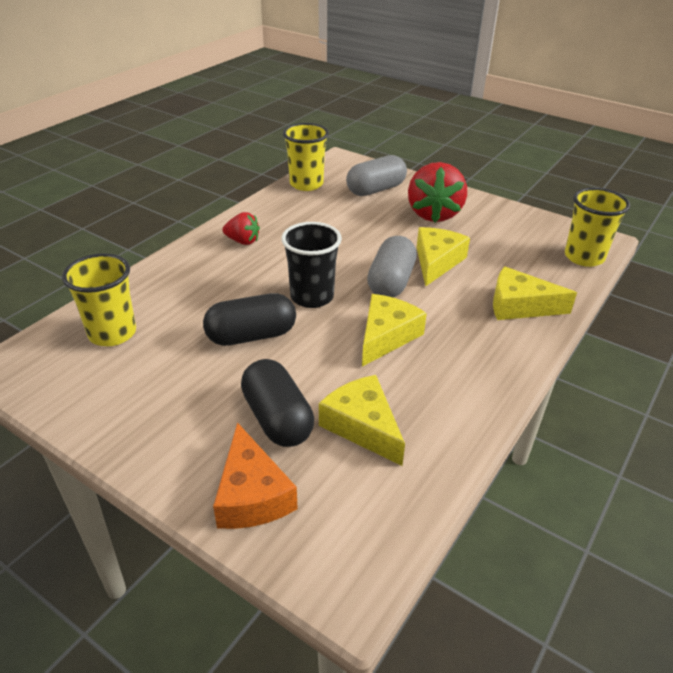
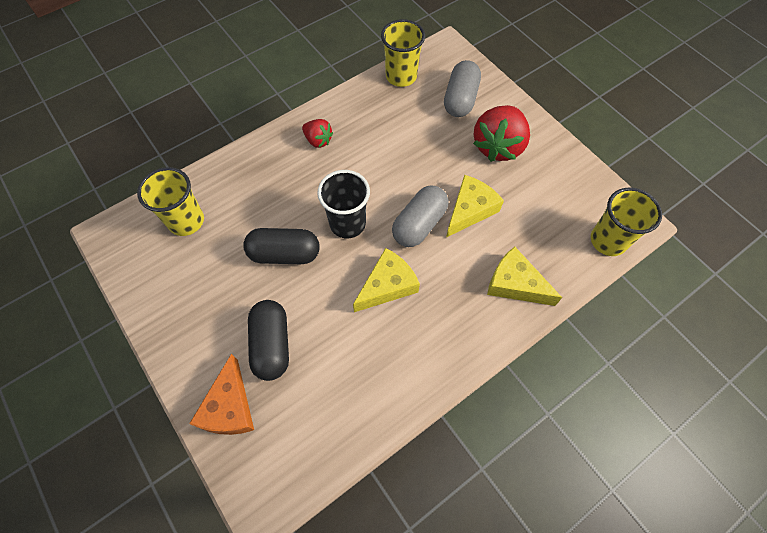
camera: 20 degrees right, 25 degrees up
yellow cheese [319,375,405,466] -> none
grey capsule [346,155,407,196] -> grey capsule turned 60 degrees counterclockwise [444,60,481,117]

